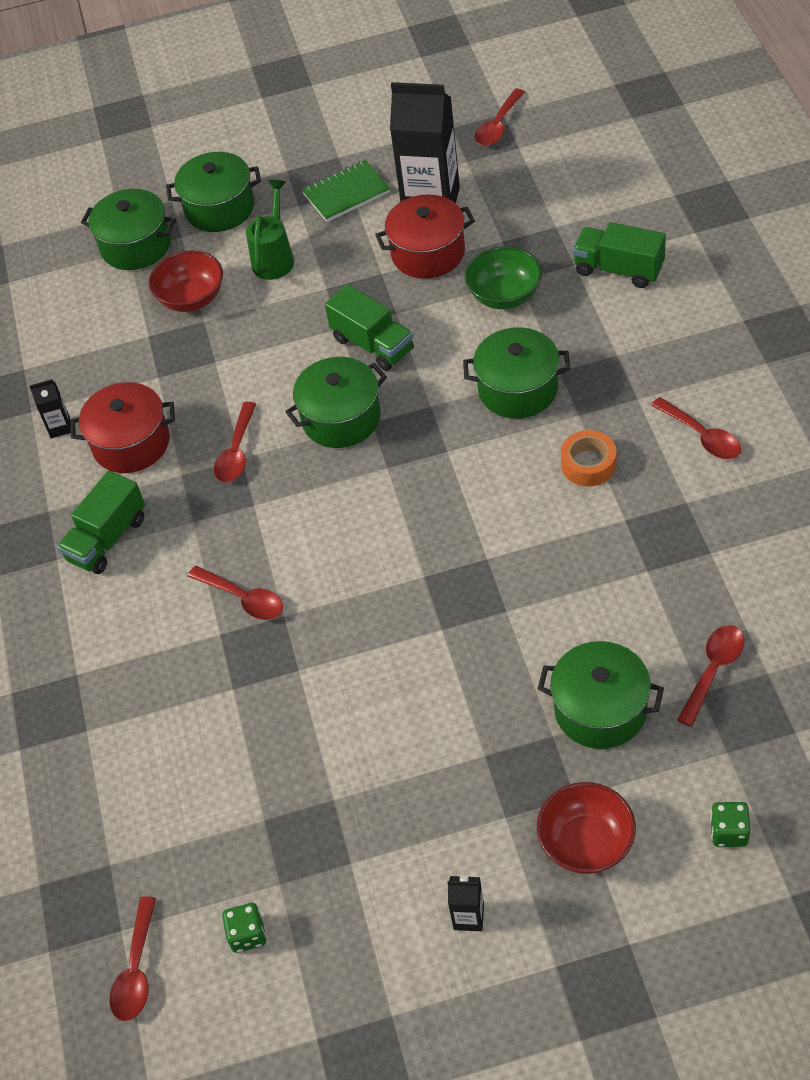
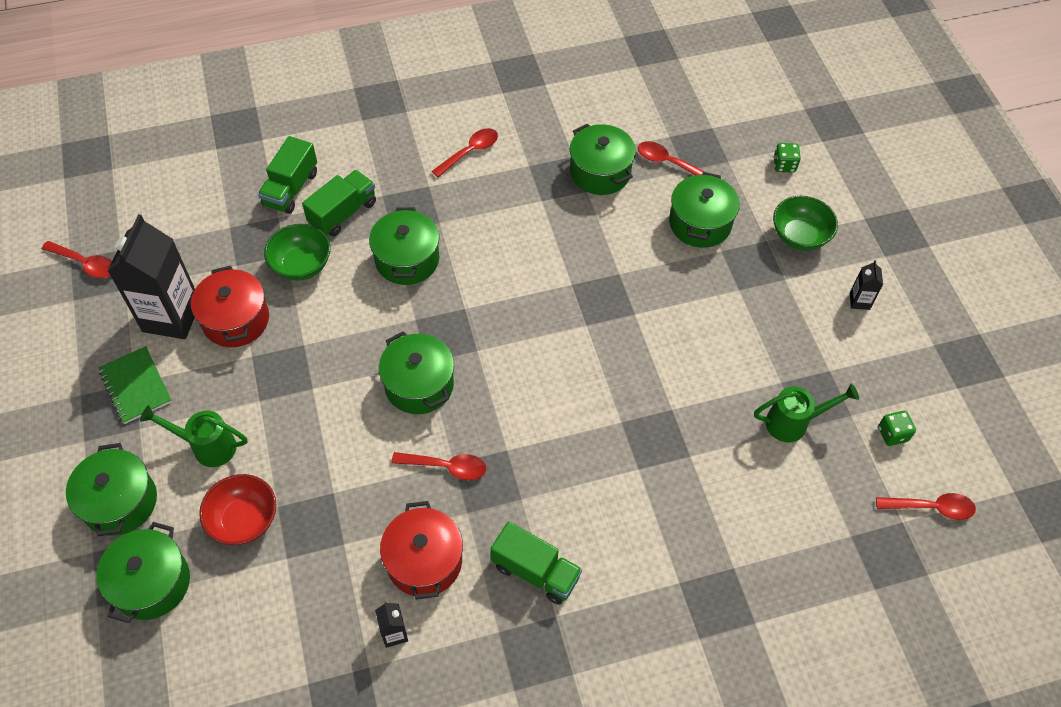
camera: 100 degrees left, 5 degrees up
red spoon [188,566,283,620] -> none
green truck [325,284,414,371] -> green truck moved to [302,170,376,237]
red bowl [537,782,636,874] -> green bowl [773,196,838,251]
orange tape [561,430,616,487] -> none
none -> green pot [570,124,636,195]
none -> green watering can [754,384,859,442]

